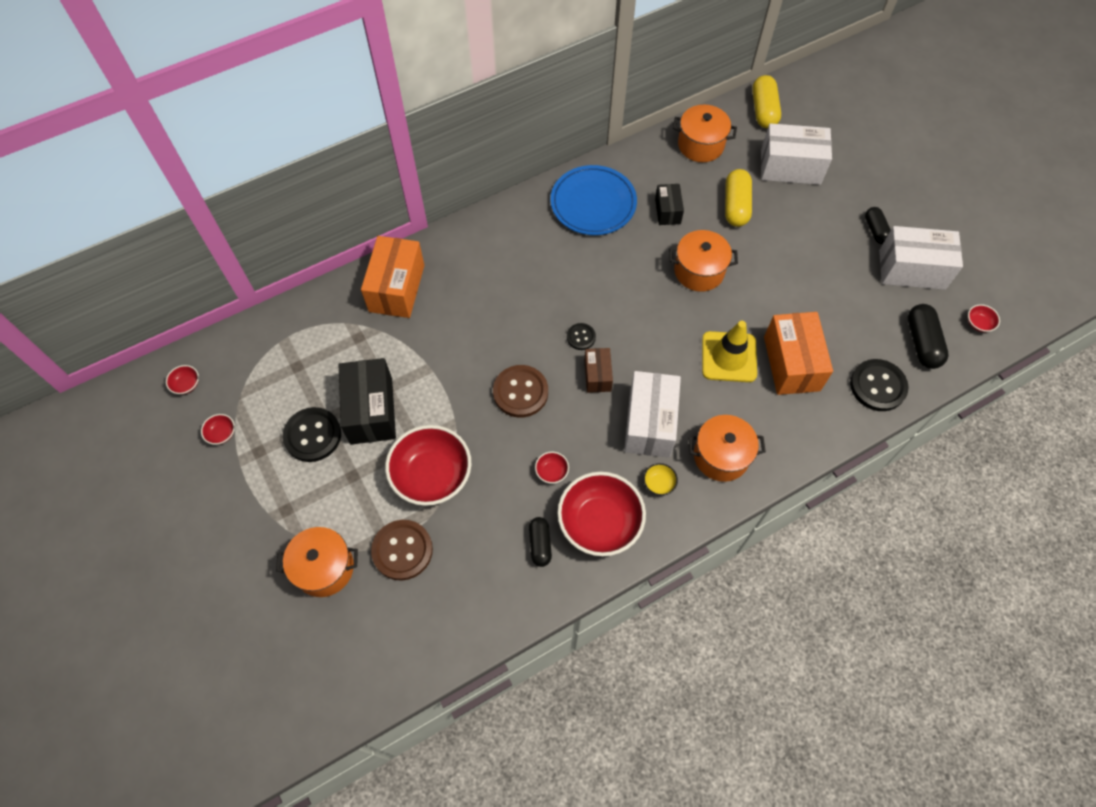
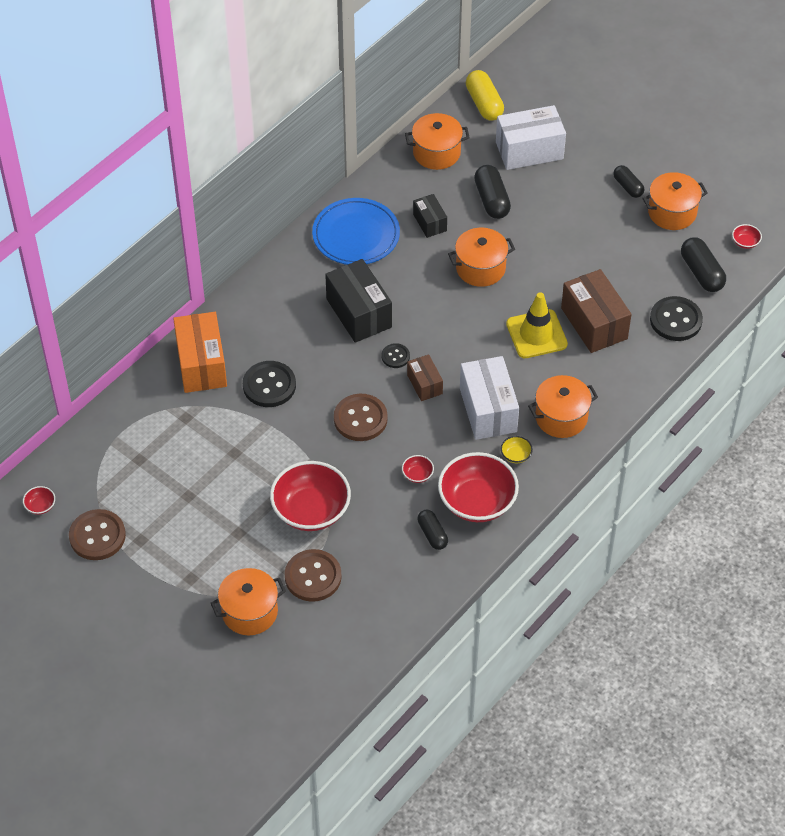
camera: 20 degrees left, 10 degrees down
red bowl [201,414,235,445] -> brown button [69,509,126,560]
black button [283,407,341,462] -> black button moved to [243,361,296,407]
black box [339,358,396,445] -> black box moved to [325,259,392,343]
yellow capsule [725,169,752,227] -> black capsule [474,165,511,219]
orange box [764,312,833,395] -> brown box [561,269,632,353]
white box [879,226,963,290] -> orange pot [642,172,708,230]

